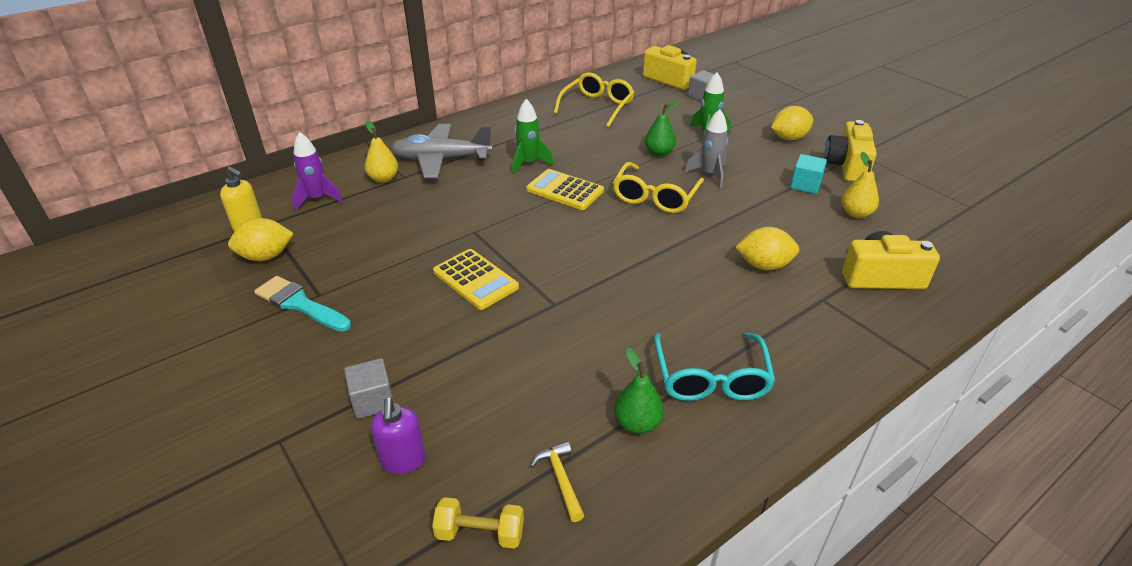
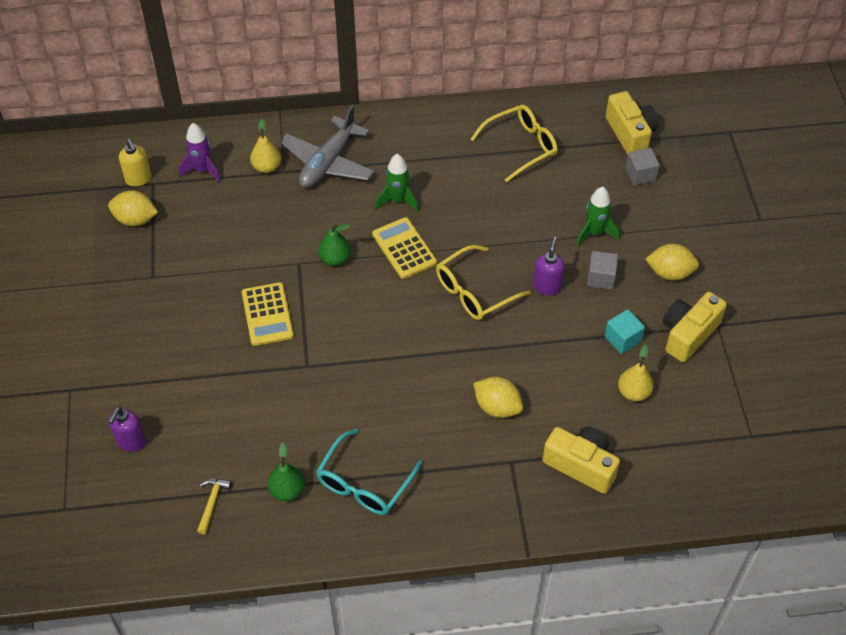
camera: 30 degrees right, 15 degrees up
turquoise brush [254,276,351,332] -> none
grey cube [344,358,394,419] -> grey cube moved to [587,251,618,289]
grey plane [391,124,493,178] -> grey plane turned 90 degrees counterclockwise [280,105,375,188]
yellow dumbbell [432,497,524,549] -> none
green pear [645,101,679,157] -> green pear moved to [318,224,351,266]
grey rocket [685,109,728,188] -> purple soap dispenser [533,237,565,295]

